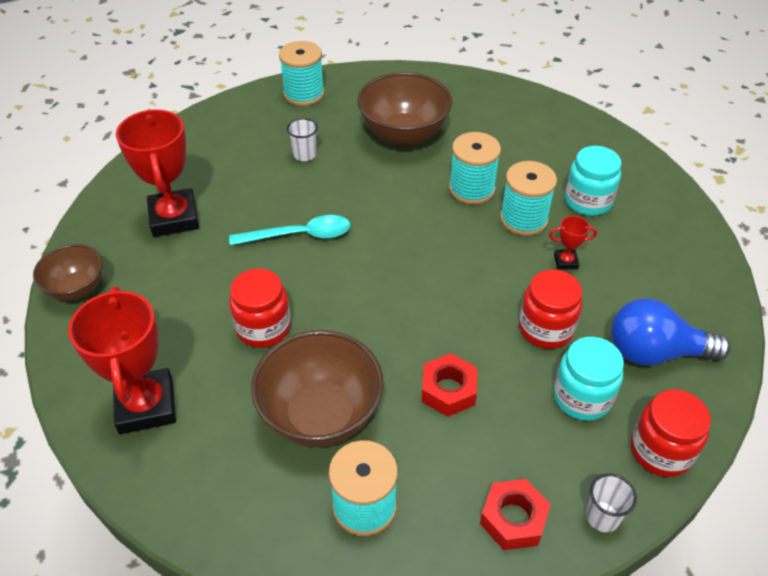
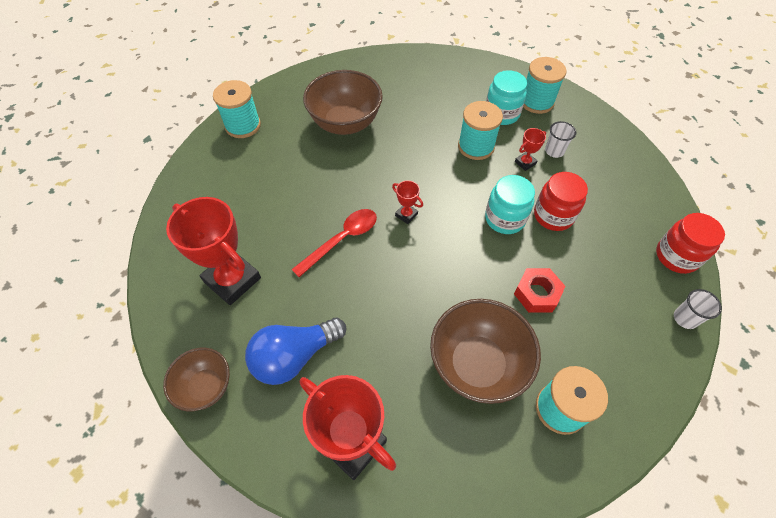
camera: 35 degrees left, 10 degrees up
turquoise spoon [229,215,350,246] -> red spoon [291,209,377,277]
red jar [229,269,291,348] -> none
white cup [287,118,318,161] -> white cup moved to [545,121,576,158]
turquoise spool [449,132,501,205] -> turquoise spool moved to [523,57,567,114]
red nut [480,479,551,550] -> none
turquoise jar [553,337,624,421] -> turquoise jar moved to [485,175,535,234]
blue light bulb [611,298,731,366] -> blue light bulb moved to [245,318,346,385]
none -> red trophy [392,181,423,224]

